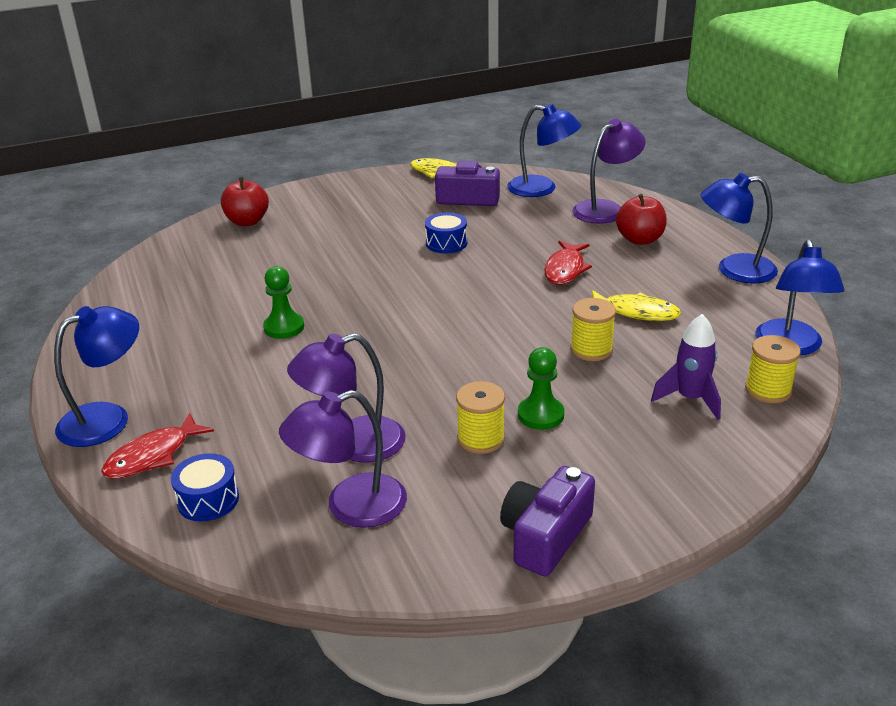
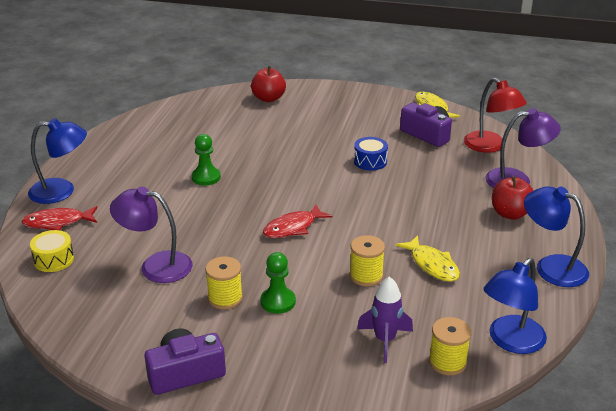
camera: 35 degrees right, 0 degrees up
blue drum [171,453,239,522] -> yellow drum [30,230,74,272]
purple lamp [279,390,407,528] -> none
blue lamp [507,104,581,197] -> red lamp [464,78,527,153]
red fish [544,241,592,285] -> red fish moved to [263,204,332,238]

